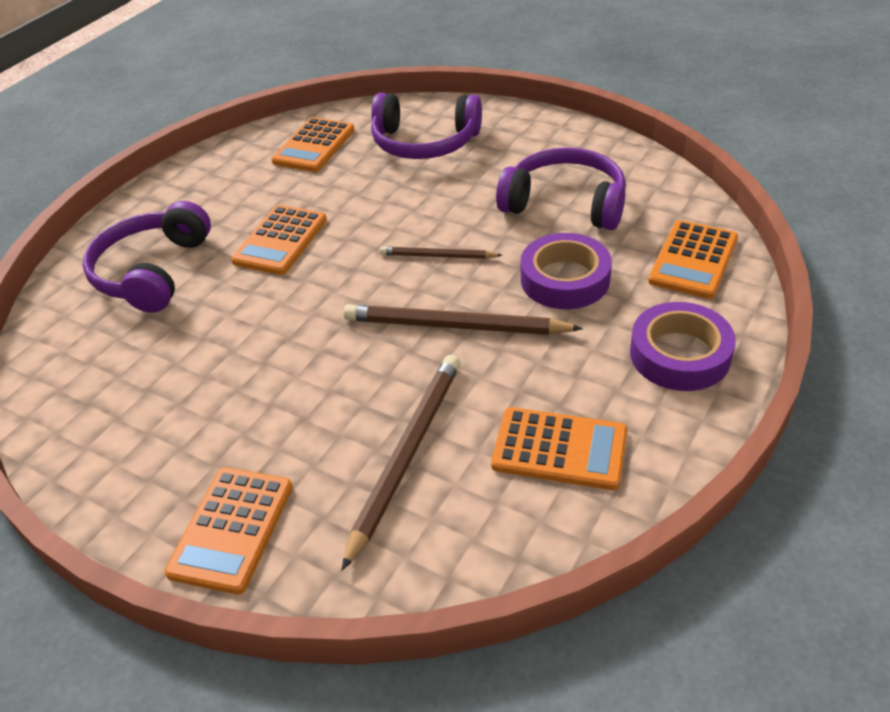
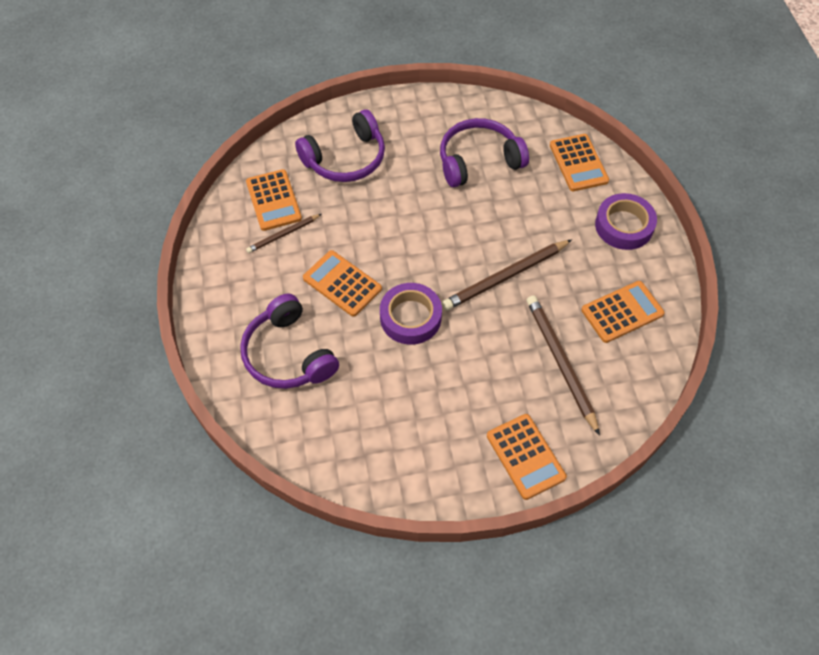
camera: 45 degrees left, 15 degrees up
orange calculator [231,205,327,275] -> orange calculator turned 150 degrees clockwise [303,250,382,317]
brown pencil [380,246,502,259] -> brown pencil moved to [246,214,321,253]
purple tape [521,233,612,309] -> purple tape moved to [380,283,442,345]

